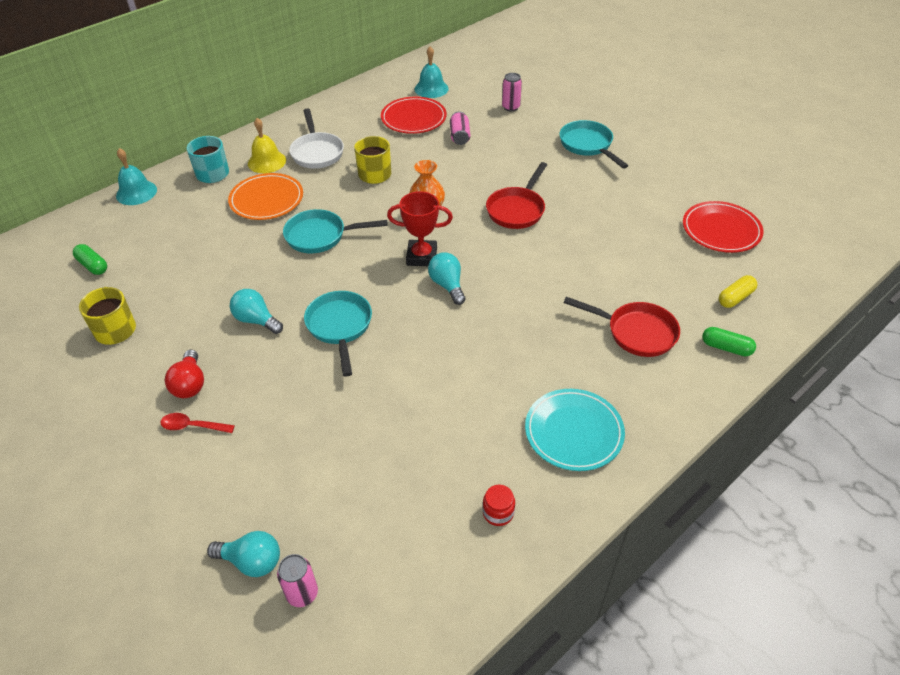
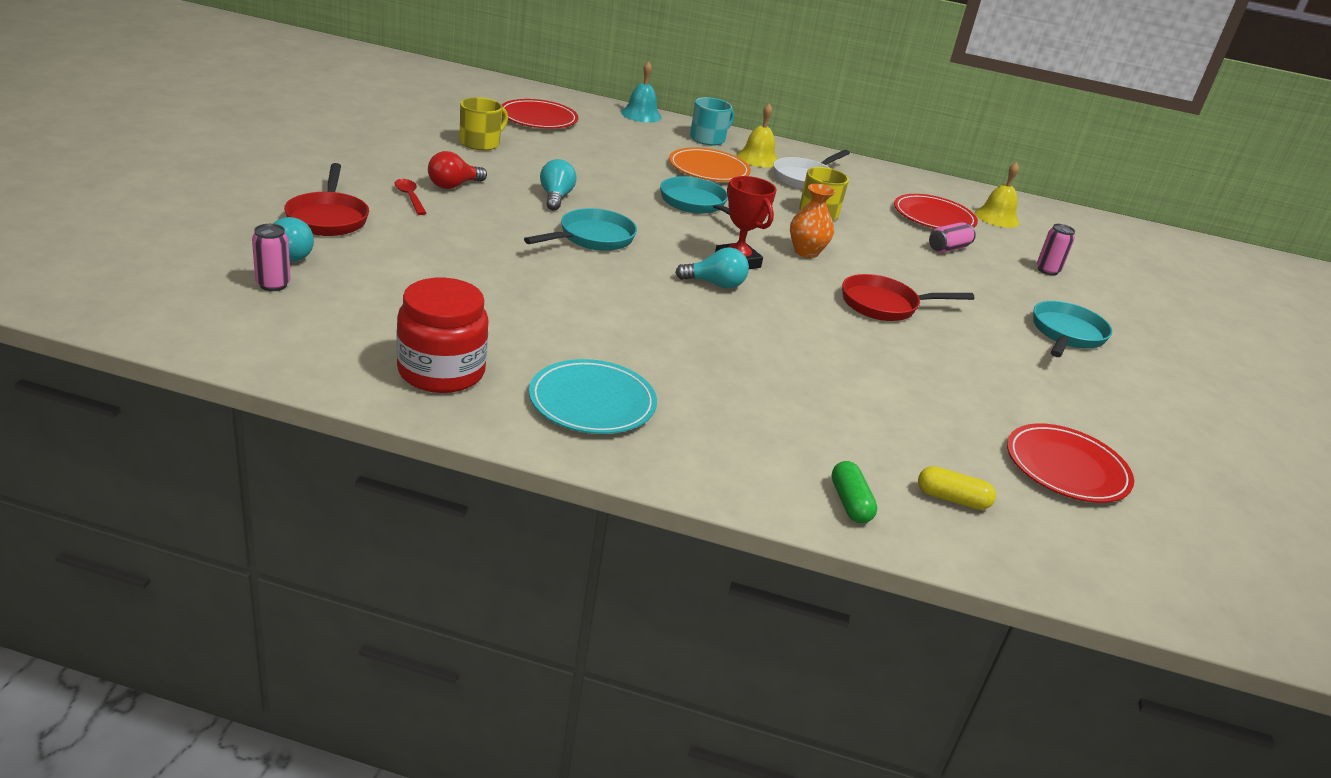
camera: 50 degrees right, 15 degrees down
green capsule [73,244,107,275] -> red plate [501,99,578,129]
turquoise bell [414,46,449,98] -> yellow bell [975,162,1019,228]
turquoise light bulb [428,253,466,305] -> turquoise light bulb turned 60 degrees clockwise [675,247,749,289]
red jar [483,485,515,526] -> red jar [396,278,489,393], size x2.30
red pan [564,297,680,357] -> red pan moved to [284,163,369,236]

